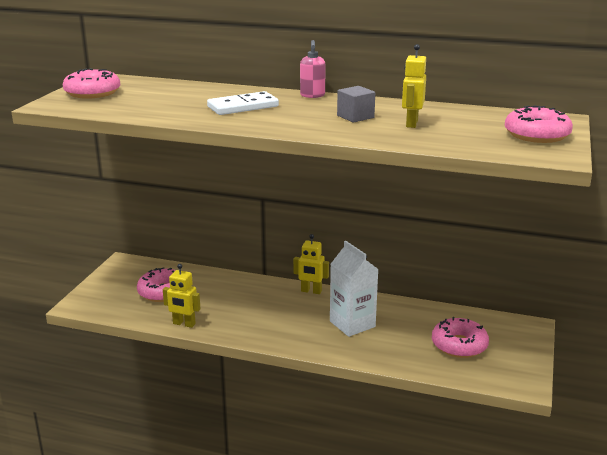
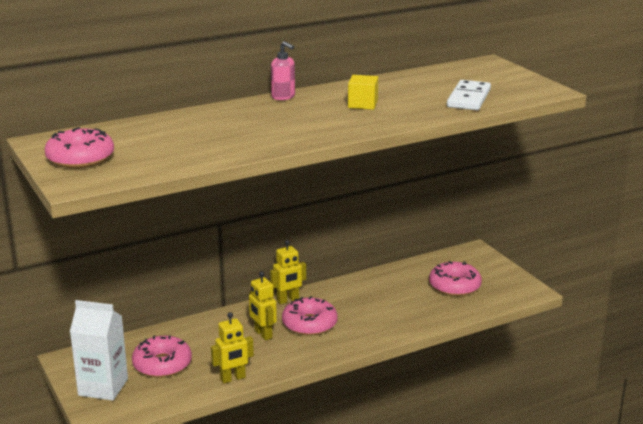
camera: 45 degrees left, 0 degrees up
white domino [207,91,279,115] -> white domino moved to [447,80,491,110]
white carton [330,241,379,337] -> white carton moved to [70,300,128,401]
grey cube [337,86,375,123] -> yellow cube [348,75,378,110]
yellow robot [402,44,426,128] -> yellow robot moved to [249,271,277,341]
pink donut [505,105,573,143] -> pink donut moved to [282,296,337,336]

